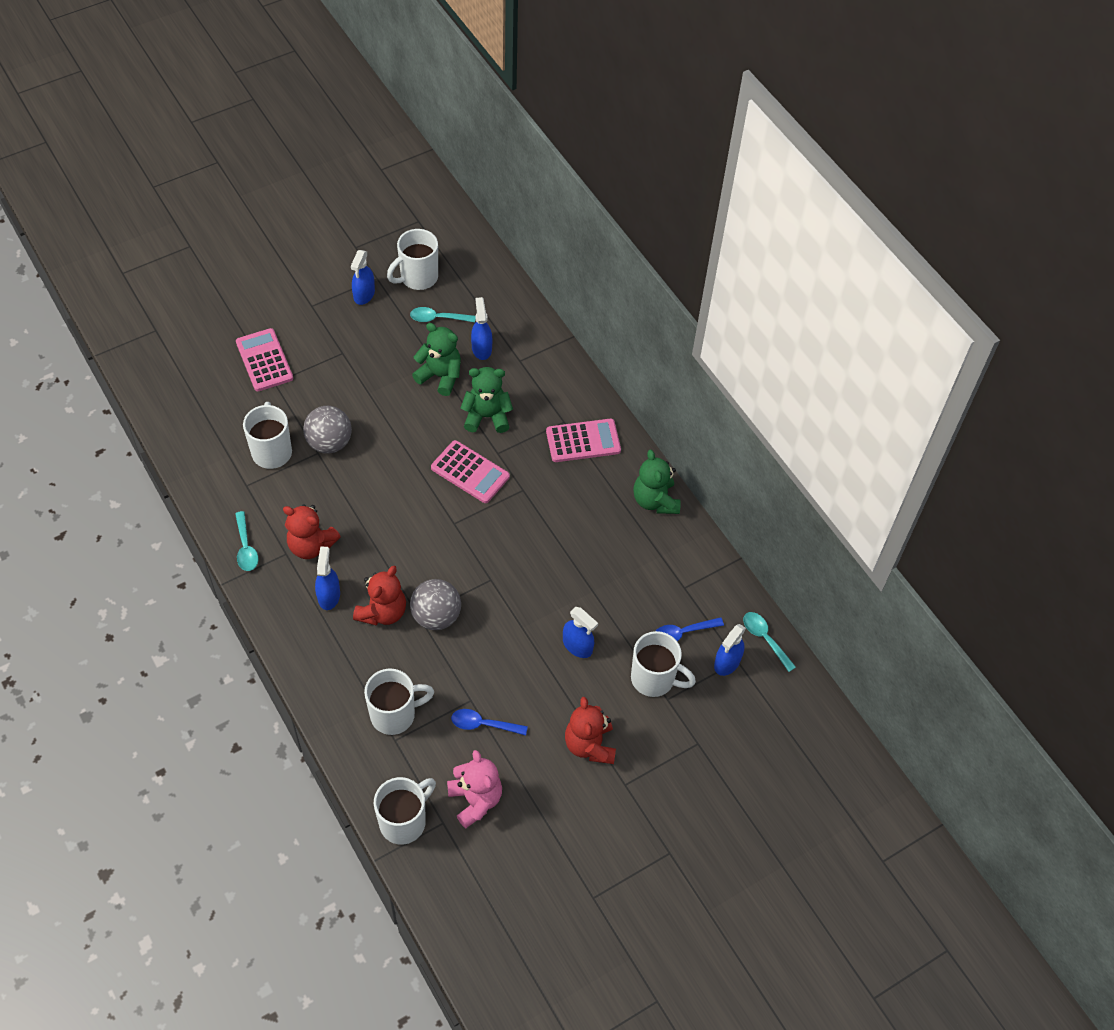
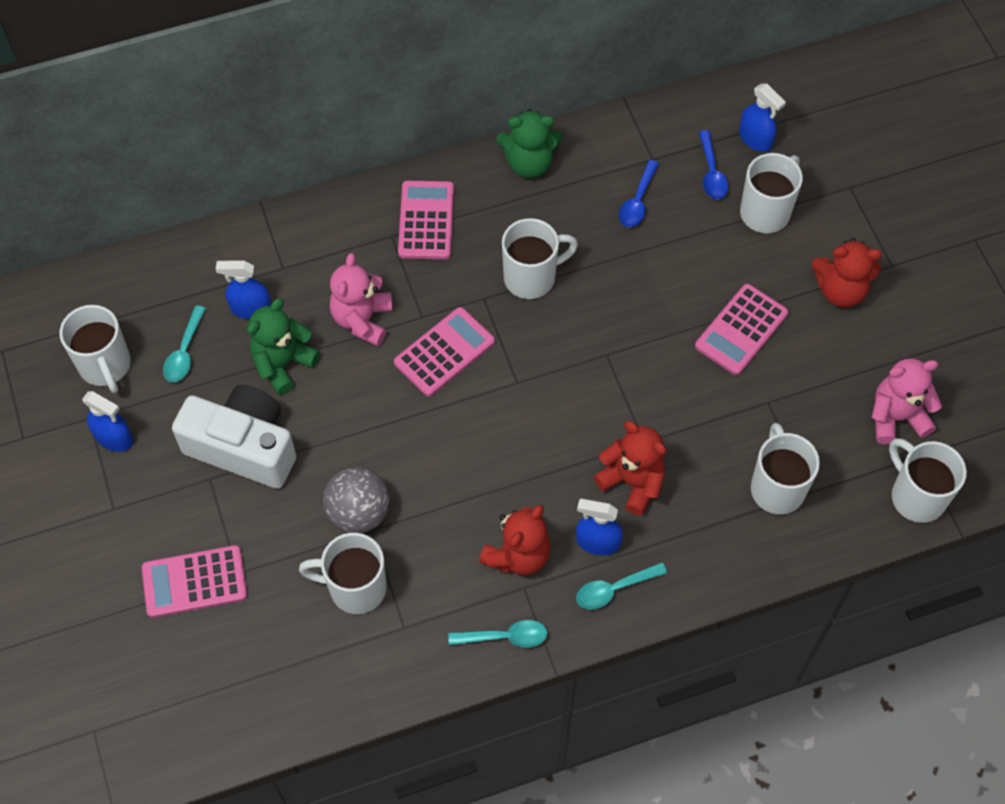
camera: 75 degrees left, 5 degrees up
grey ball [410,579,461,630] -> none
blue spoon [451,709,528,735] -> blue spoon moved to [619,160,659,227]
green teddy bear [460,367,513,433] -> pink teddy bear [330,253,392,346]
blue spray bottle [563,607,598,658] -> none
turquoise spoon [743,612,796,672] -> turquoise spoon moved to [576,562,667,610]
none -> white camera [172,385,296,489]
none -> white mug [502,218,578,299]
none -> pink calculator [695,284,789,375]

